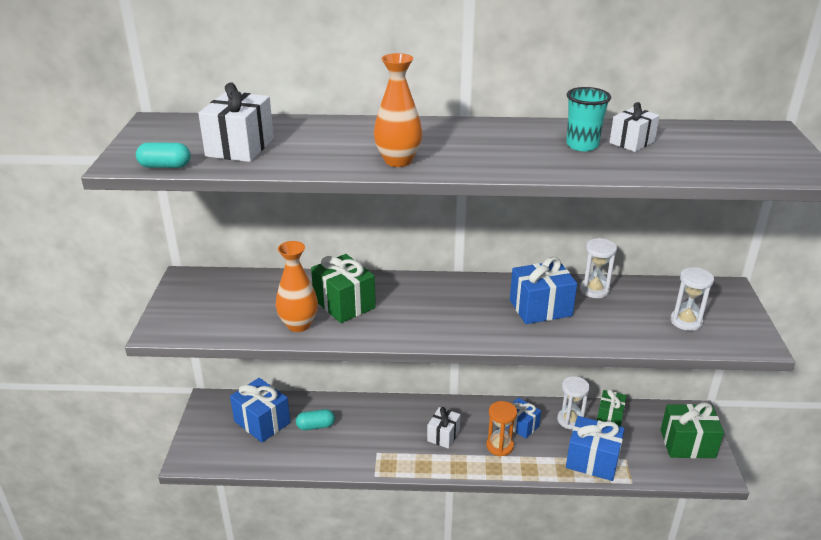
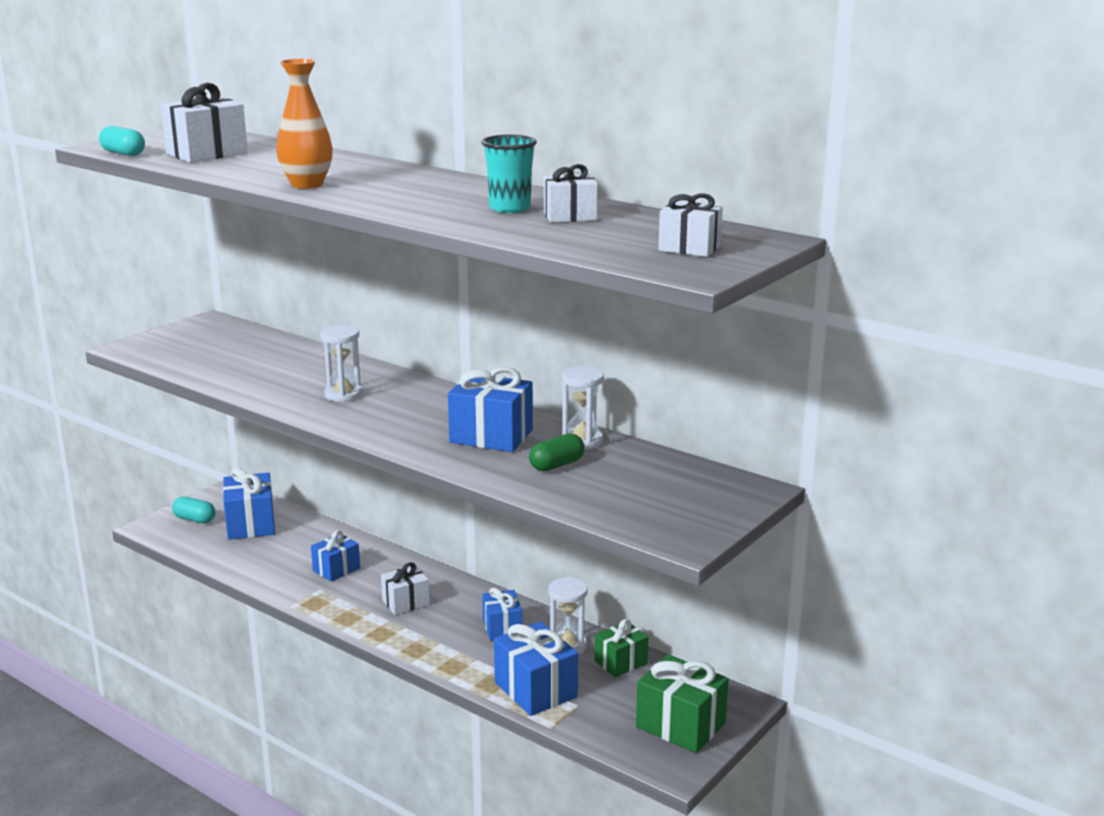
camera: 35 degrees right, 10 degrees down
orange vase [276,241,318,332] -> none
turquoise capsule [296,409,335,430] -> turquoise capsule moved to [172,497,216,523]
green gift [311,254,376,323] -> none
orange hourglass [486,401,517,457] -> none
white hourglass [670,267,714,331] -> white hourglass moved to [320,325,363,402]
none -> blue gift [311,530,360,581]
none -> green capsule [529,433,585,471]
none -> white gift [658,194,723,257]

